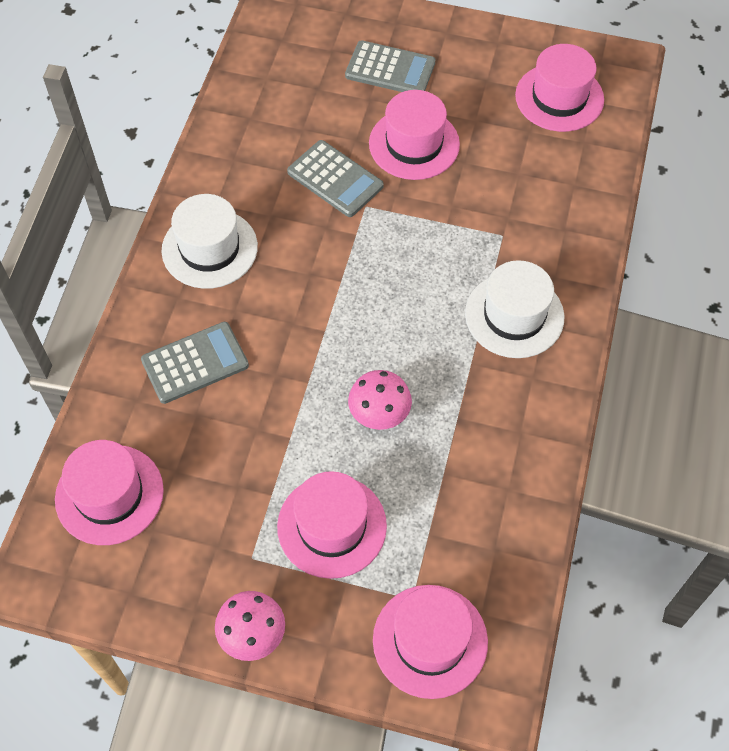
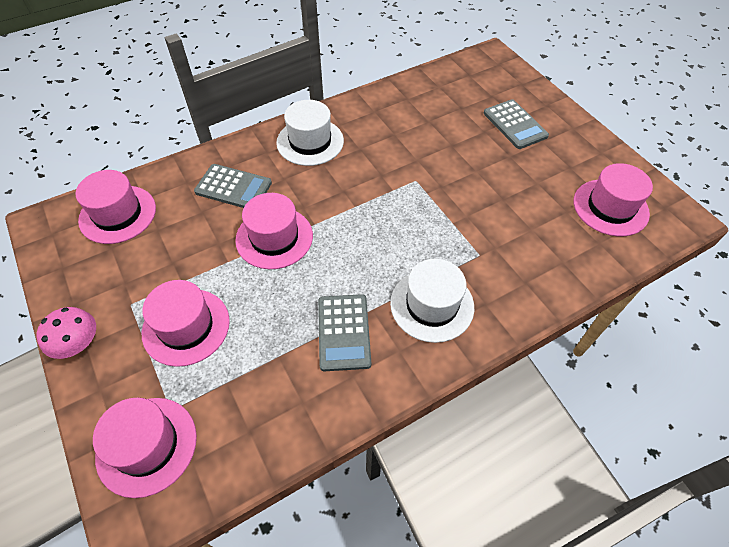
camera: 45 degrees right, 5 degrees down
grey calculator [287,140,384,217] -> grey calculator moved to [318,294,371,371]
pink mushroom [348,370,412,430] -> none
pink hat [369,90,460,180] -> pink hat moved to [235,193,313,269]

